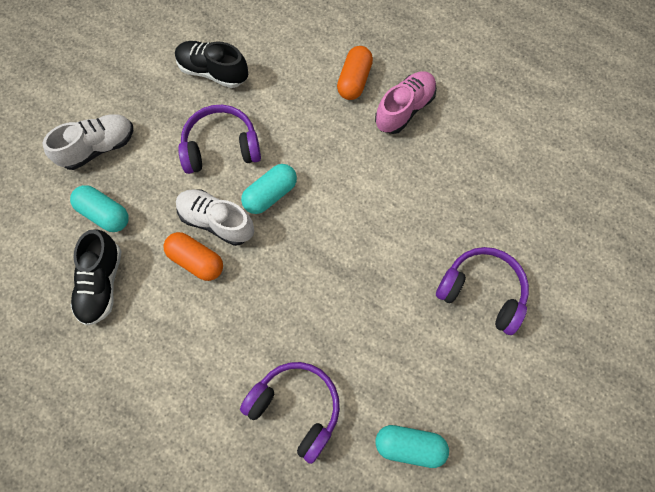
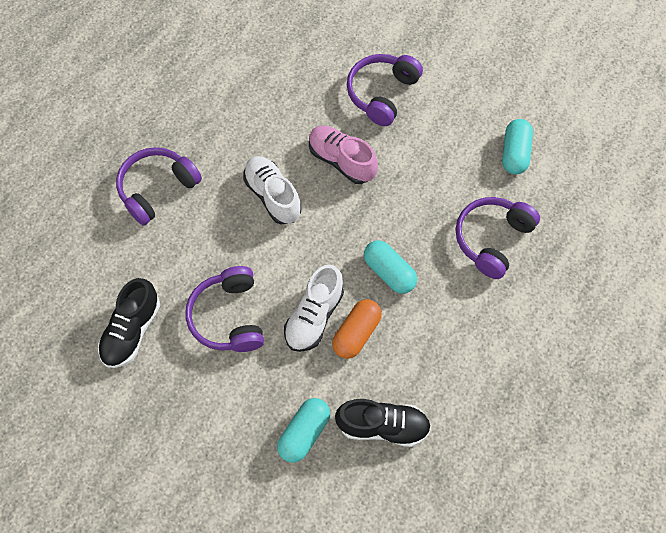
camera: 90 degrees left, 5 degrees down
white shoe [42,114,133,170] -> white shoe moved to [243,156,302,224]
turquoise capsule [241,164,297,214] -> turquoise capsule moved to [364,240,417,294]
orange capsule [337,46,373,100] -> purple headphones [116,147,202,225]
pink shoe [375,71,437,134] -> pink shoe moved to [309,126,378,184]

